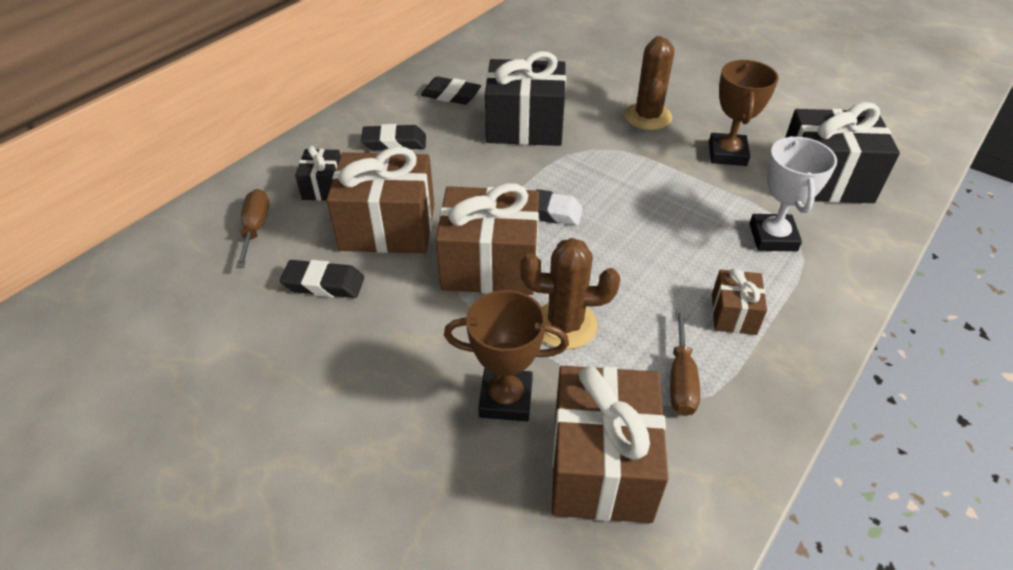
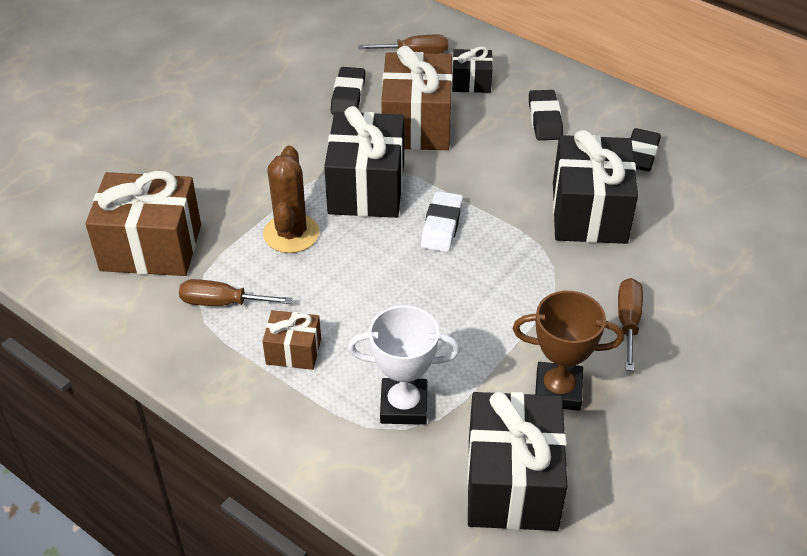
camera: 90 degrees right, 0 degrees up
brown gift [436,183,539,295] -> black gift [324,106,404,218]
brown trophy [444,290,569,422] -> none
brown cactus [625,36,674,130] -> brown screwdriver [618,278,643,371]

